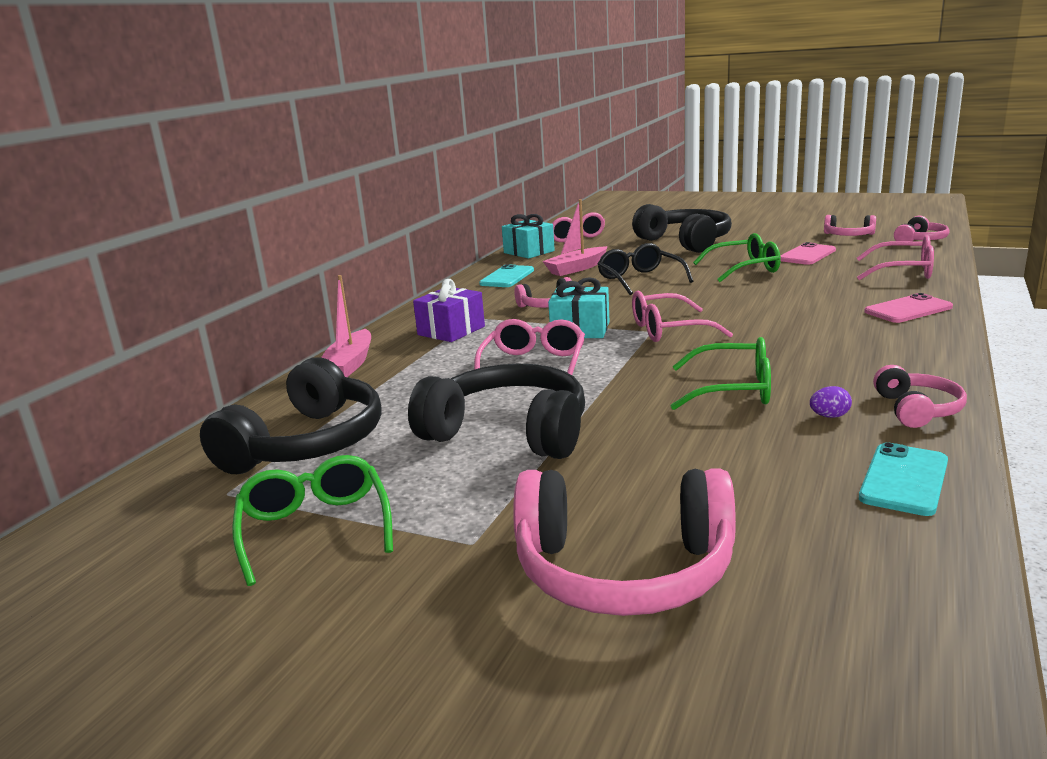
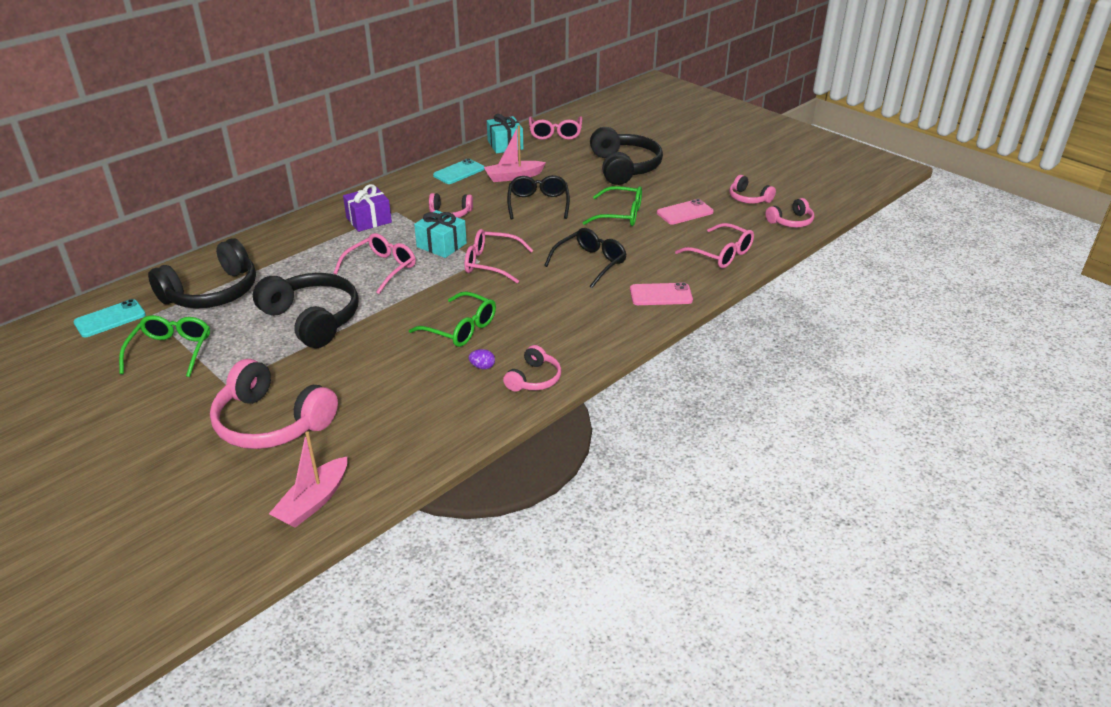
camera: 20 degrees right, 15 degrees up
pink boat [321,275,371,377] -> pink boat moved to [269,431,347,528]
turquoise phone [859,442,948,516] -> turquoise phone moved to [73,299,146,337]
none -> black glasses [544,228,627,288]

